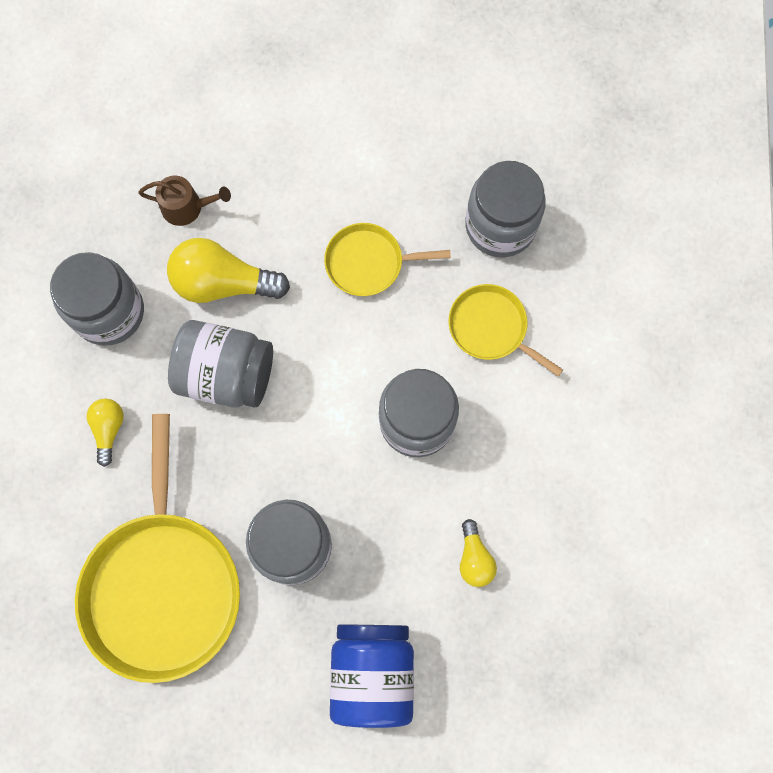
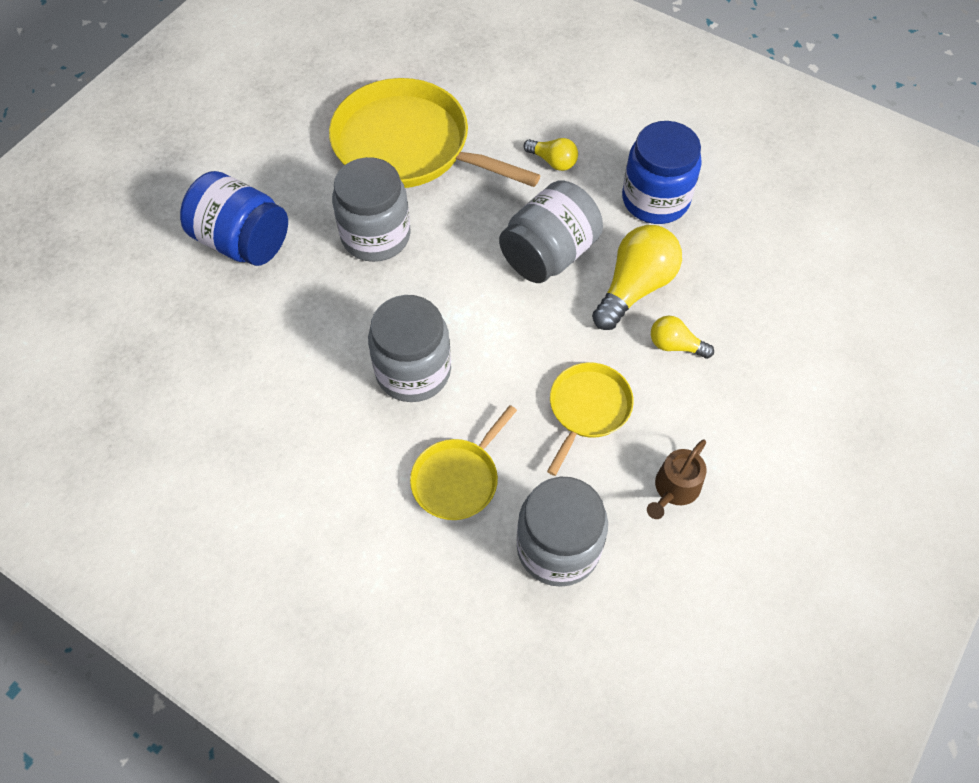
camera: 120 degrees right, 15 degrees down
grey jar [50,252,144,346] -> blue jar [622,121,702,224]
brown watering can [138,176,231,226] -> brown watering can moved to [647,440,707,519]
yellow pan [448,284,563,376] -> yellow pan turned 150 degrees clockwise [410,405,517,520]
yellow light bulb [460,519,497,587] -> yellow light bulb moved to [651,316,714,359]

